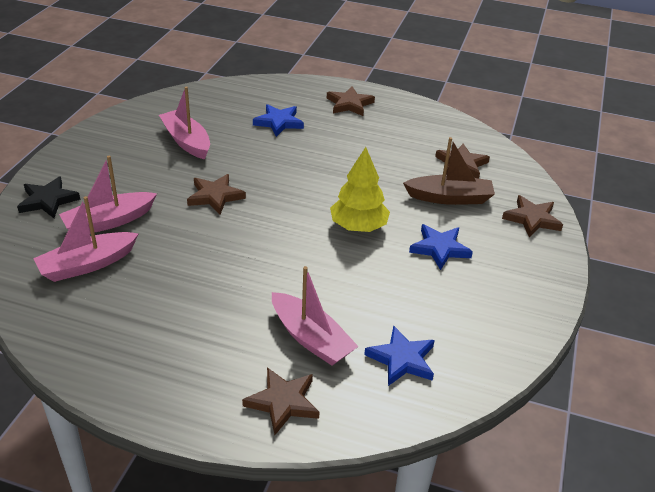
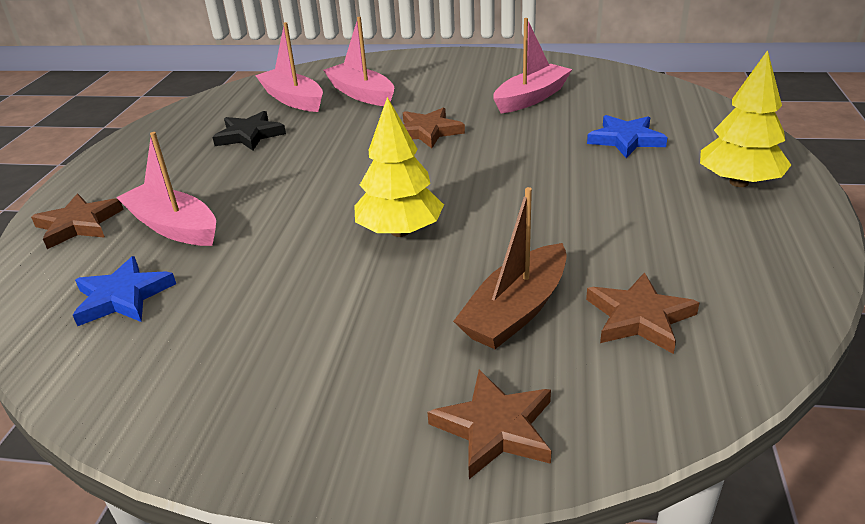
camera: 85 degrees right, 5 degrees down
black star [17,177,80,218] -> black star moved to [212,111,286,151]
pink boat [272,266,359,366] -> pink boat turned 90 degrees clockwise [116,132,216,246]
brown star [327,86,375,116] -> yellow tree [700,50,791,187]
brown boat [403,137,495,205] -> brown boat turned 45 degrees clockwise [453,187,567,349]
blue star [409,224,473,270] -> none

